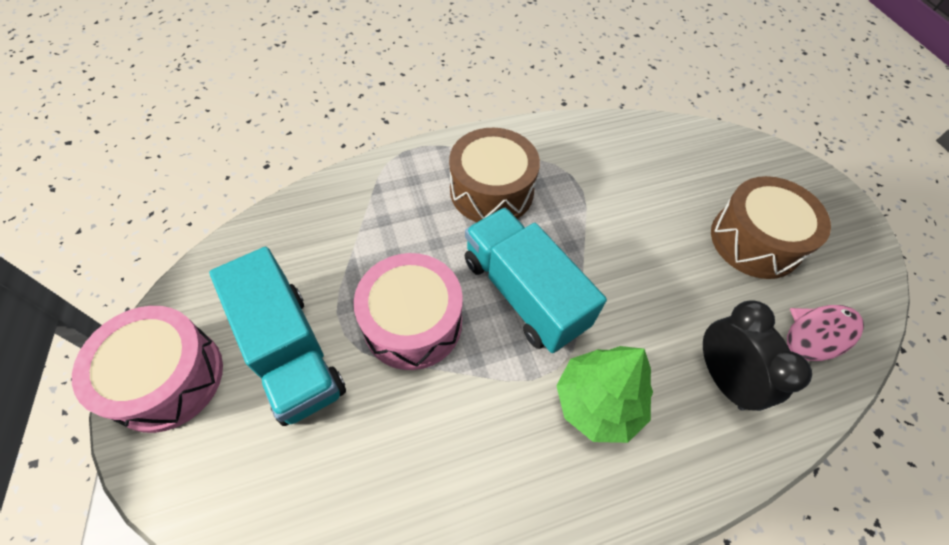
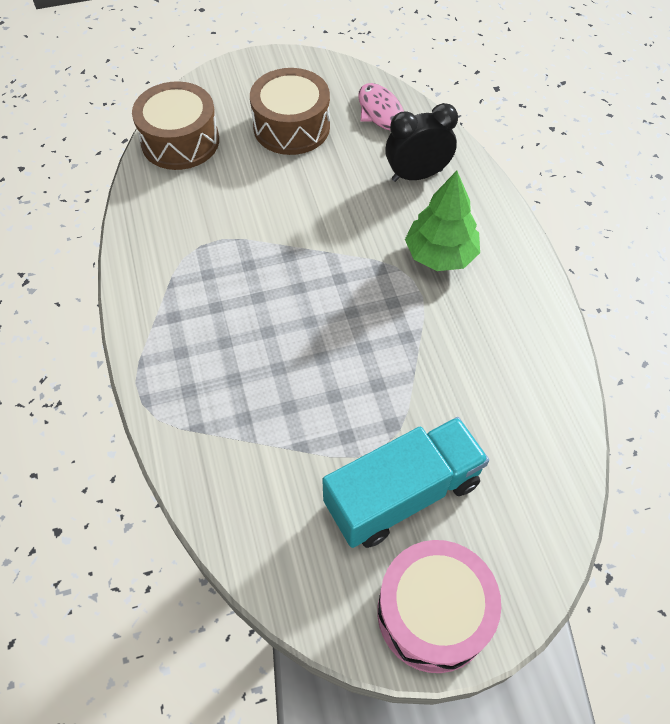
camera: 85 degrees left, 0 degrees up
pink drum [354,253,463,370] -> none
brown drum [449,128,540,222] -> brown drum moved to [132,81,219,170]
turquoise truck [464,208,607,353] -> none

